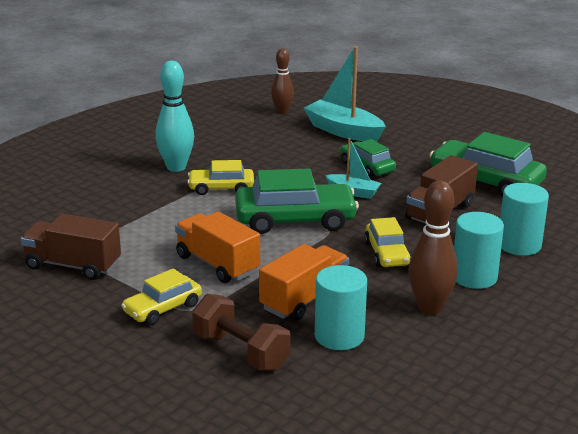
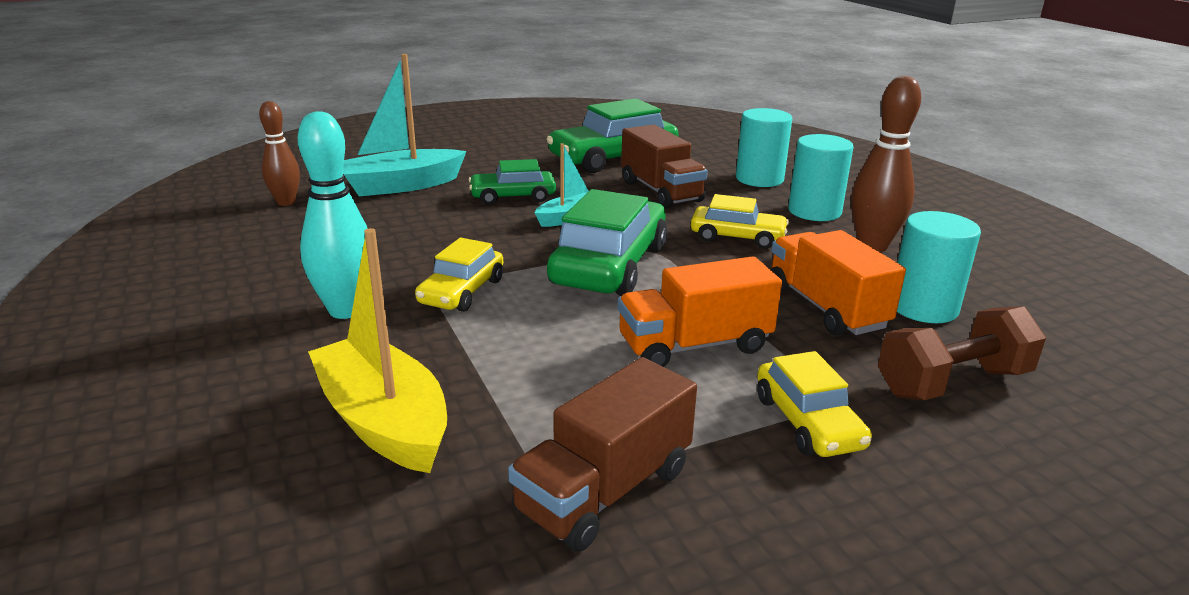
camera: 65 degrees left, 0 degrees up
none -> yellow boat [308,228,447,473]

